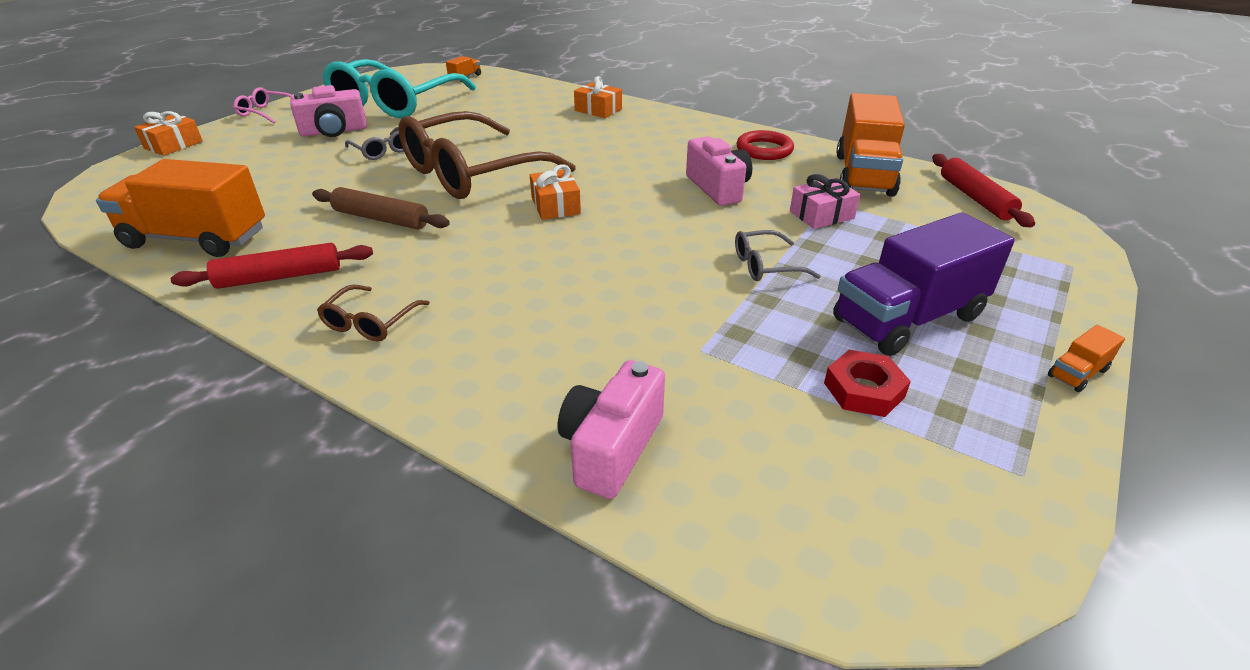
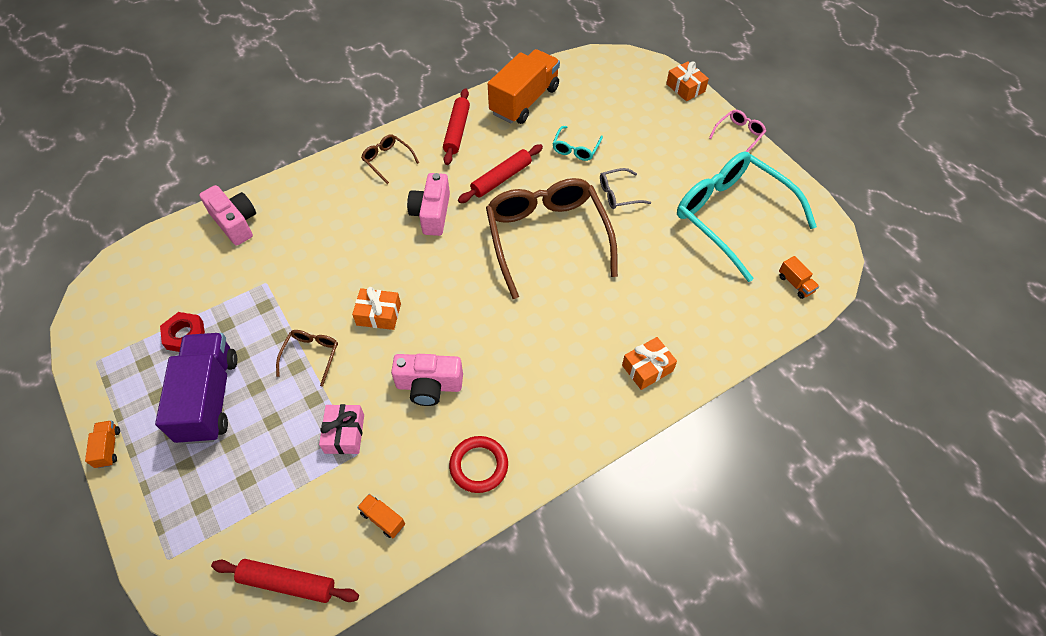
camera: 115 degrees right, 20 degrees up
pink camera [290,85,367,137] -> pink camera moved to [407,173,450,236]
brown rolling pin [312,187,450,230] -> red rolling pin [458,144,543,203]
orange gift [530,165,581,220] -> orange gift moved to [352,287,401,330]
grey glasses [735,230,821,281] -> brown glasses [276,330,338,387]
orange truck [836,93,905,197] -> orange truck [357,494,405,538], size x0.41
none -> turquoise glasses [552,126,603,161]

